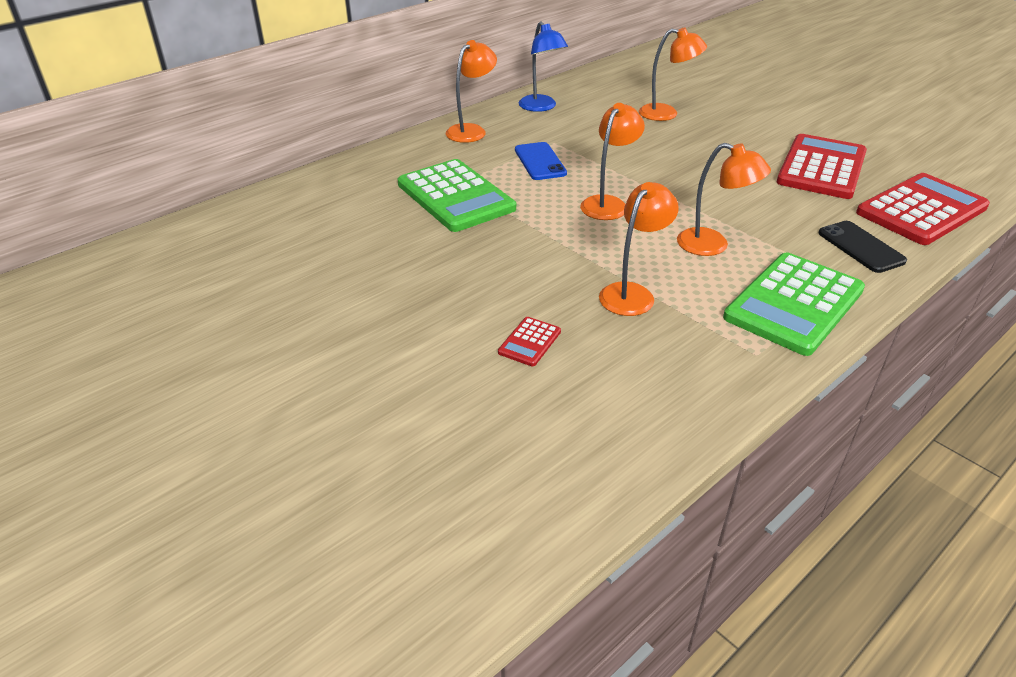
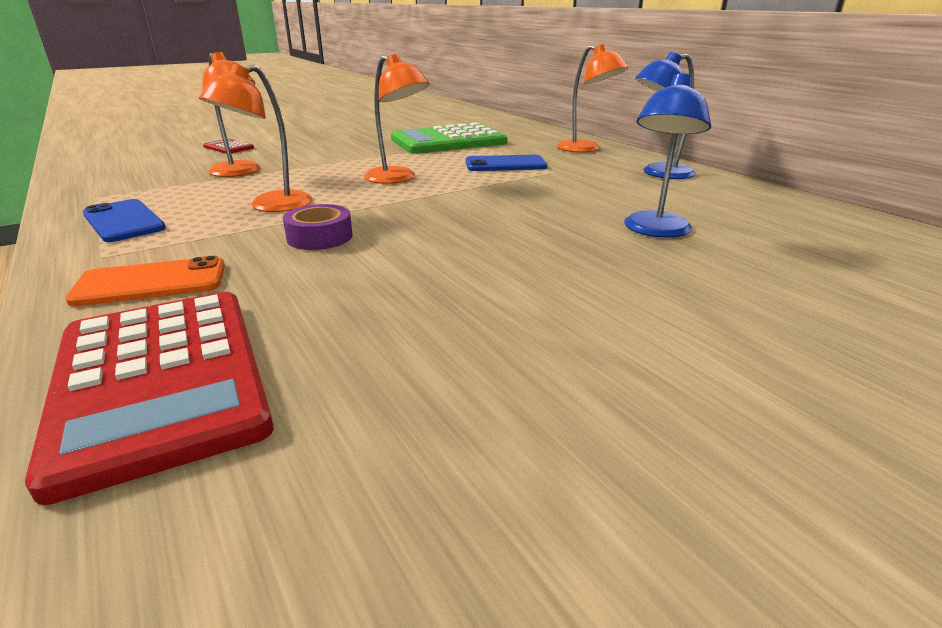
camera: 100 degrees right, 10 degrees down
orange lamp [639,28,707,121] -> blue lamp [624,74,711,238]
green calculator [723,252,865,356] -> blue phone [83,199,166,242]
red calculator [777,134,867,199] -> none
black phone [818,221,907,273] -> orange phone [65,256,225,306]
none -> purple tape [283,204,353,250]

